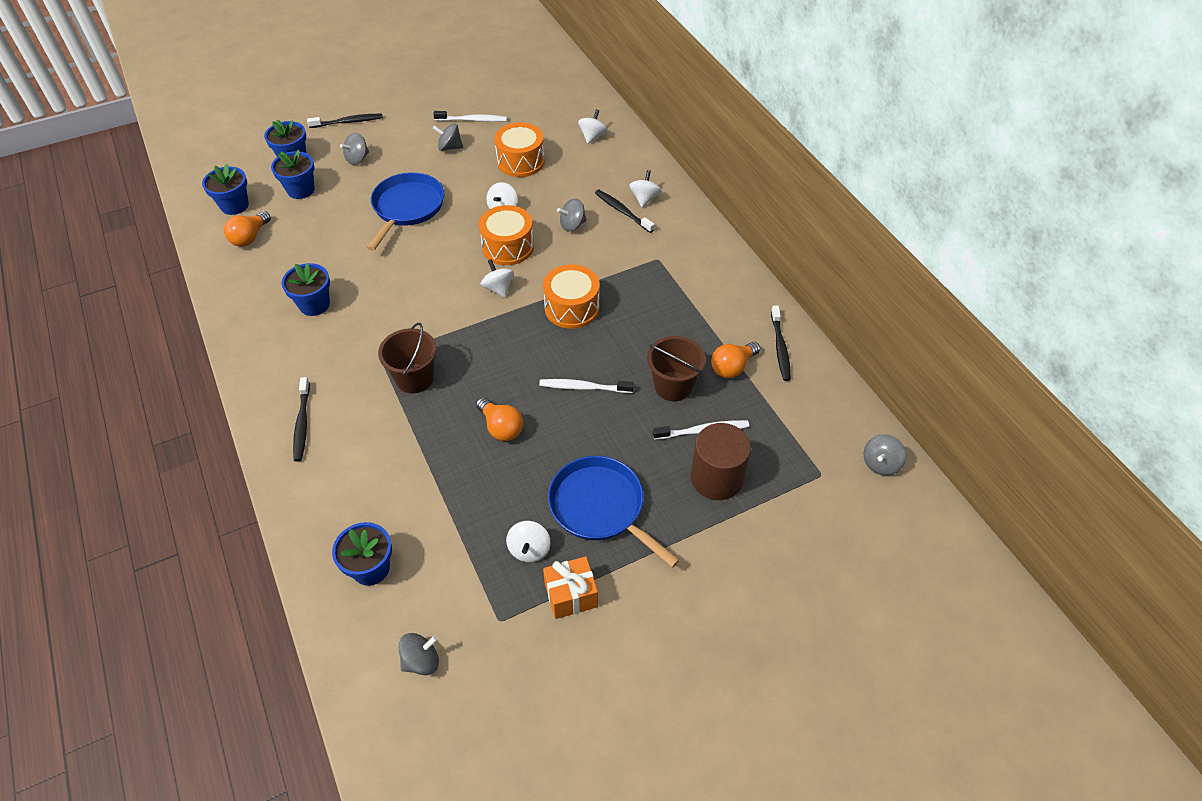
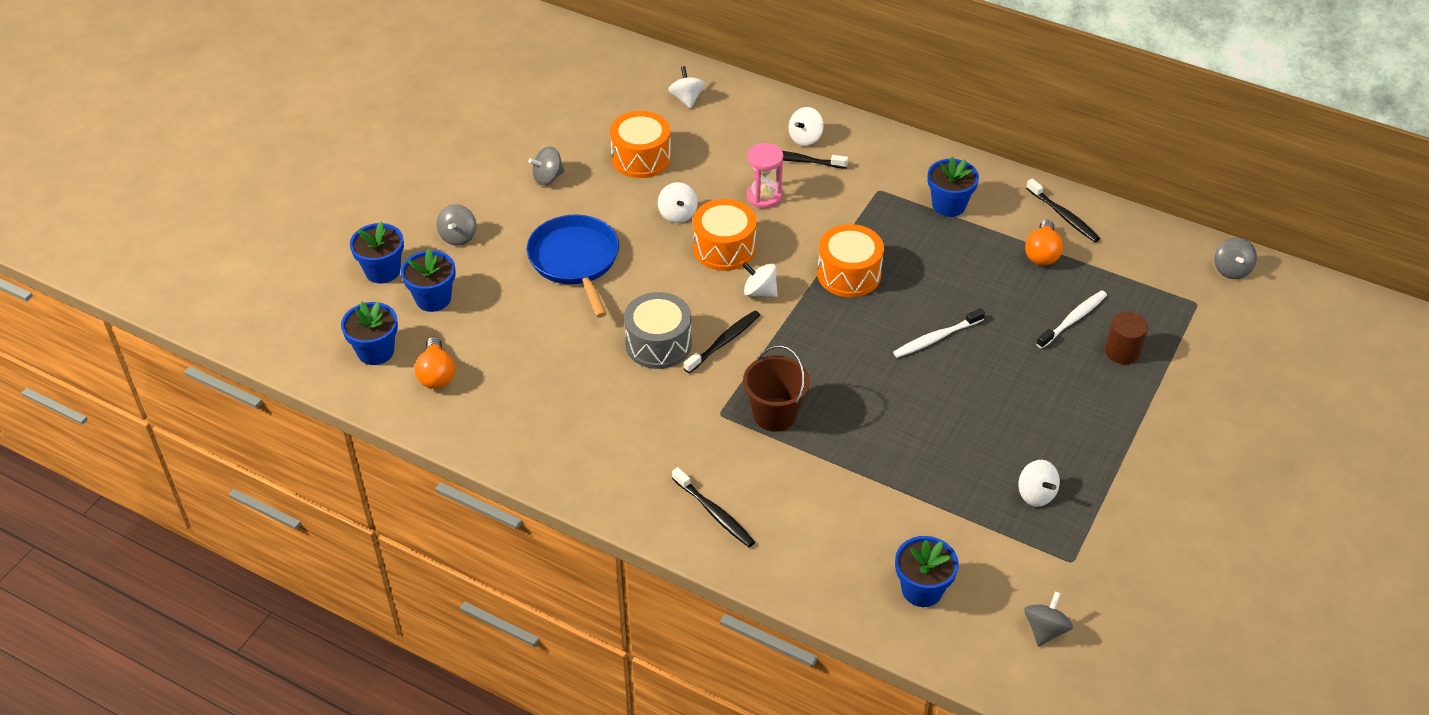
camera: 35 degrees left, 5 degrees down
blue flower pot [282,263,330,316] -> blue flower pot moved to [927,157,979,217]
black toothbrush [307,114,383,128] -> black toothbrush moved to [684,311,760,373]
white toothbrush [433,111,507,122] -> none
orange light bulb [476,397,523,441] -> none
orange gift [543,556,598,619] -> none
blue pan [548,456,680,568] -> none
grey spinning top [557,198,587,232] -> pink hourglass [747,143,783,208]
white spinning top [629,170,662,207] -> white spinning top turned 120 degrees counterclockwise [789,107,824,146]
brown bucket [647,336,706,401] -> none
brown cylinder [691,423,751,500] -> brown cylinder [1105,312,1148,364], size x0.64
none -> grey drum [624,292,692,369]

